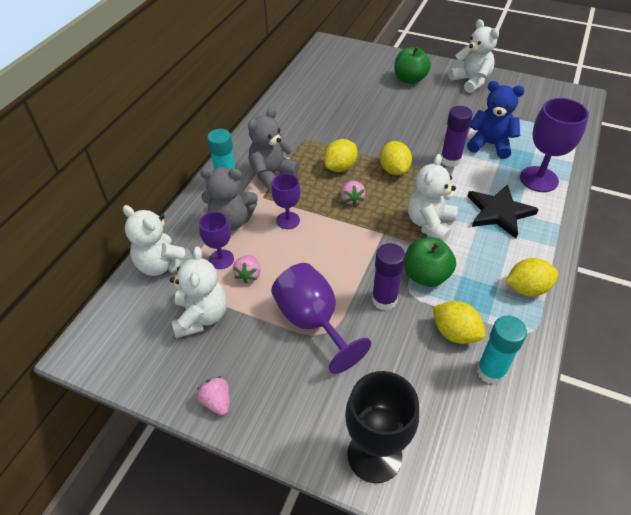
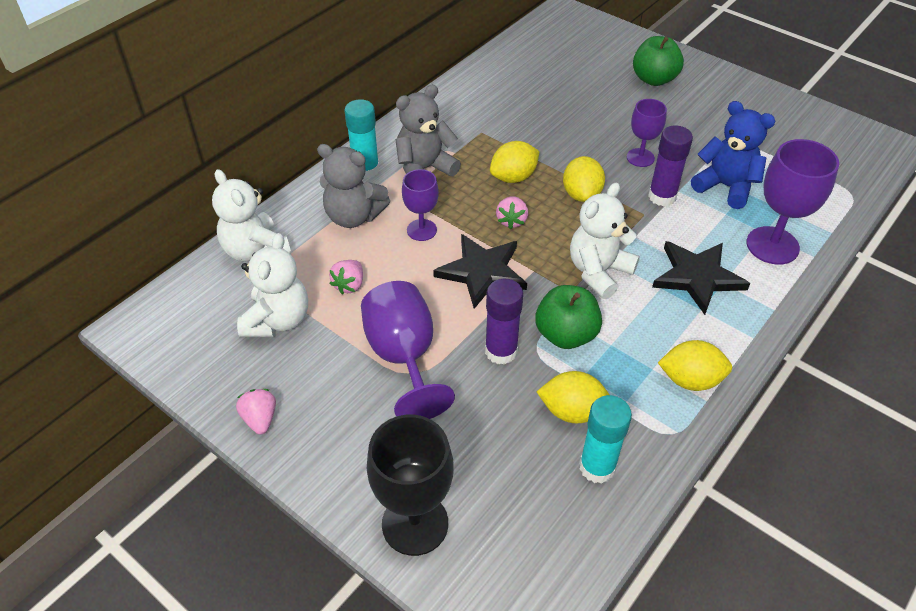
camera: 15 degrees right, 0 degrees up
purple goblet [199,212,234,269] -> purple goblet moved to [627,99,667,167]
yellow lemon [433,301,485,344] -> yellow lemon turned 45 degrees counterclockwise [537,371,609,423]
white teddy bear [449,19,499,93] -> none
none -> black star [433,234,527,309]

